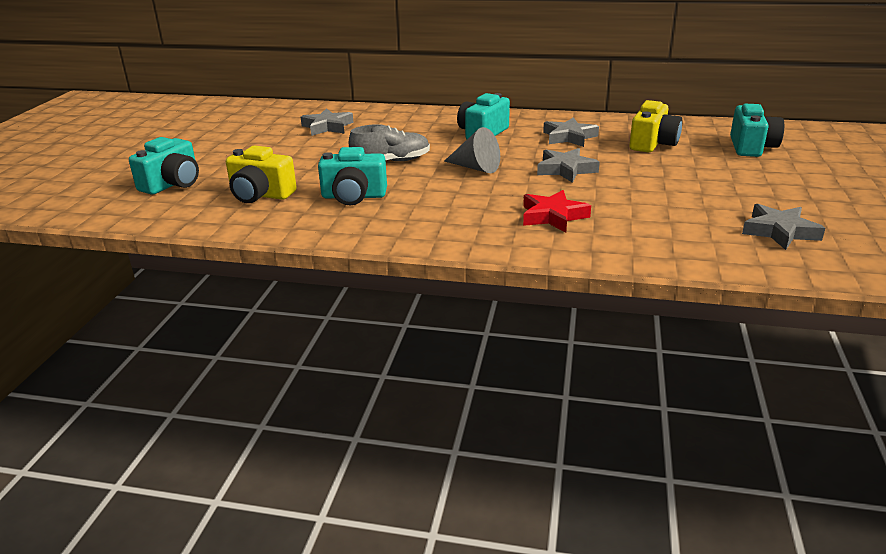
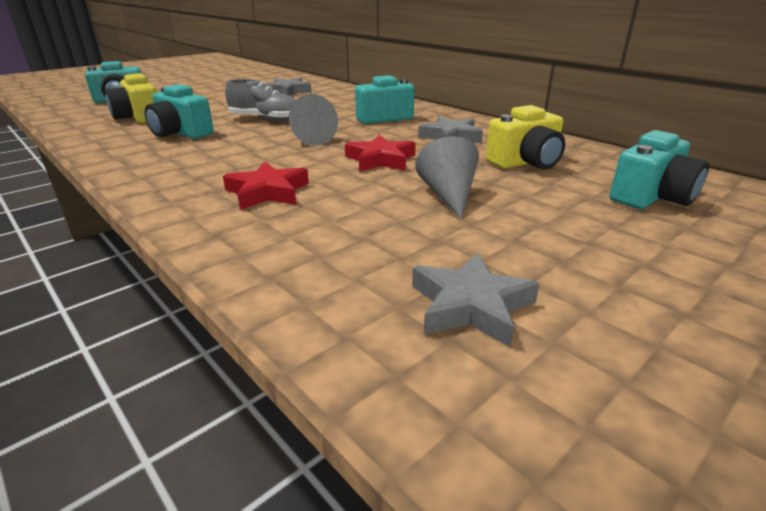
camera: 35 degrees right, 0 degrees up
grey star [537,148,600,183] -> red star [345,135,416,172]
none -> grey cone [415,136,479,220]

